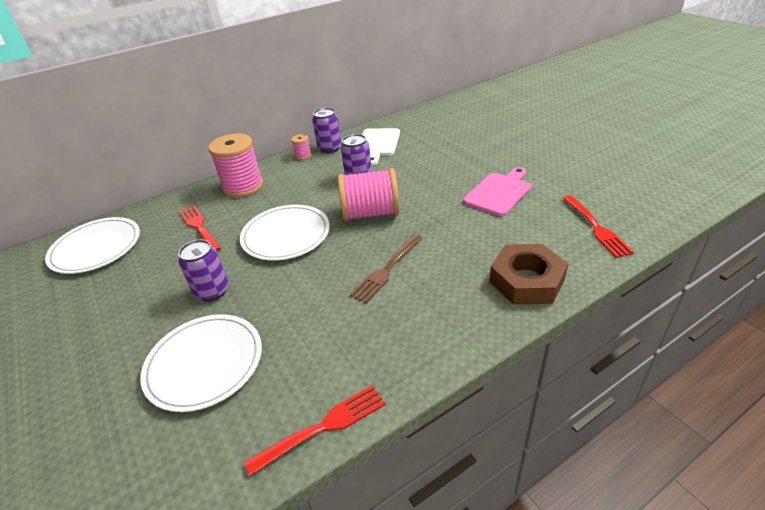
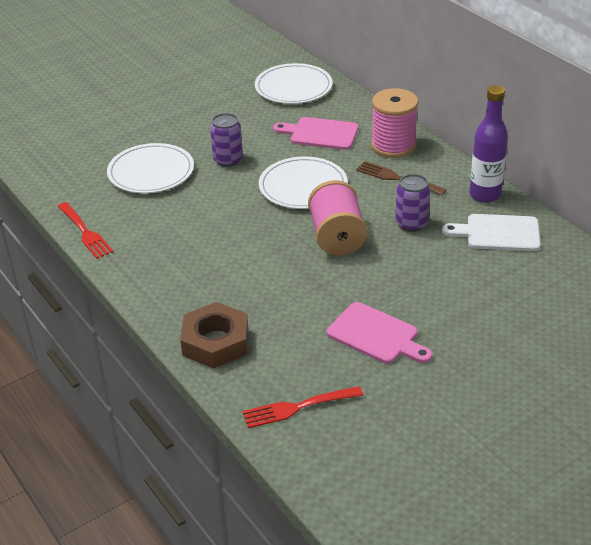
camera: 85 degrees right, 0 degrees up
red fork [179,205,221,251] -> pink cutting board [273,117,359,150]
pink spool [291,134,312,160] -> none
purple can [312,108,342,153] -> purple bottle [469,85,508,203]
brown fork [350,234,423,303] -> brown fork moved to [356,161,447,195]

